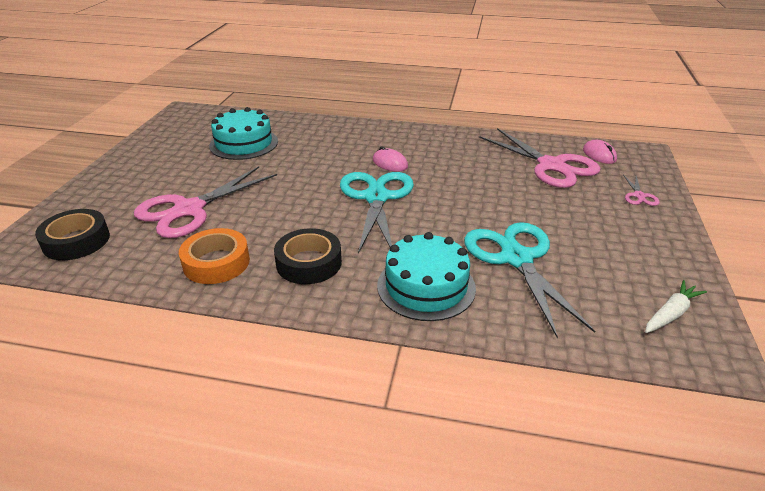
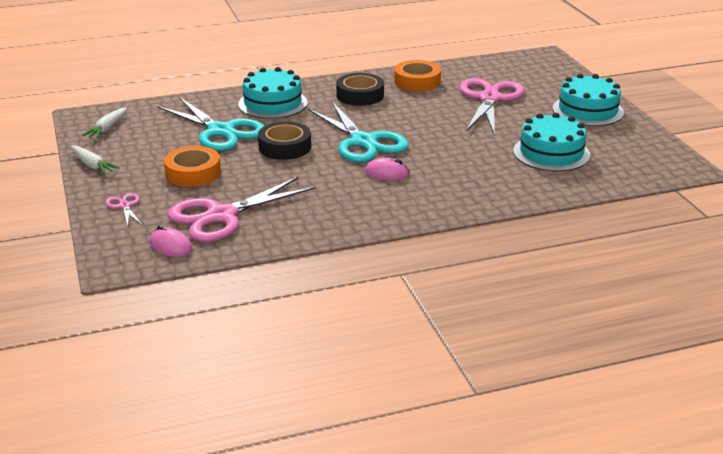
camera: 150 degrees right, 5 degrees down
black tape [35,209,110,260] -> black tape moved to [258,122,311,160]
pink scissors [479,128,600,188] -> pink scissors turned 60 degrees counterclockwise [168,177,316,242]
none -> white carrot [70,146,120,175]
none -> orange tape [164,146,221,187]
none -> turquoise cake [553,74,624,126]

